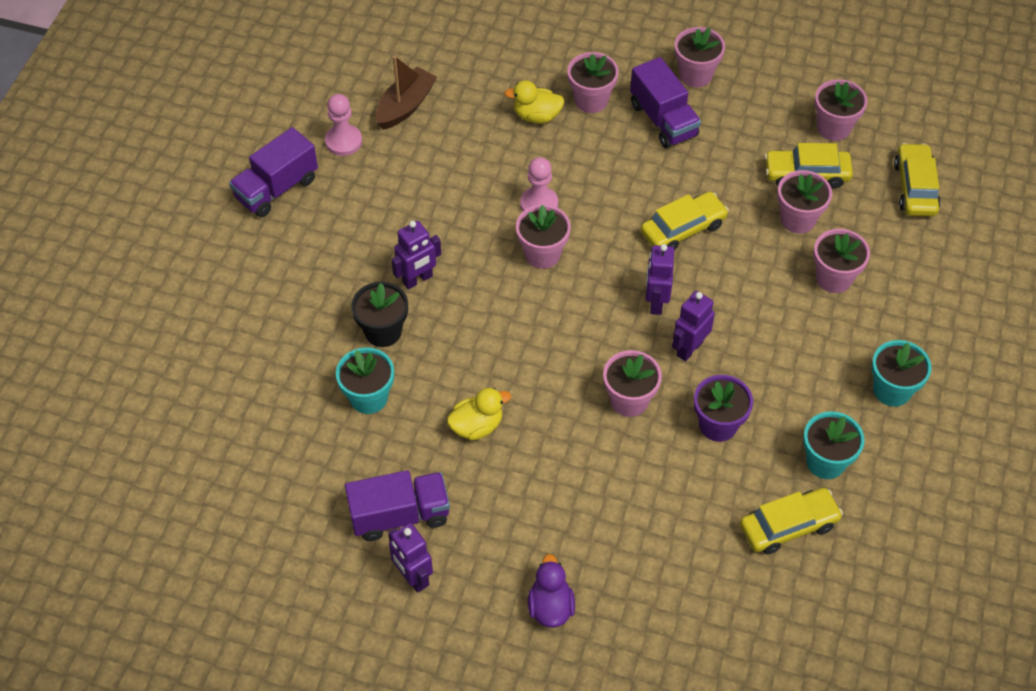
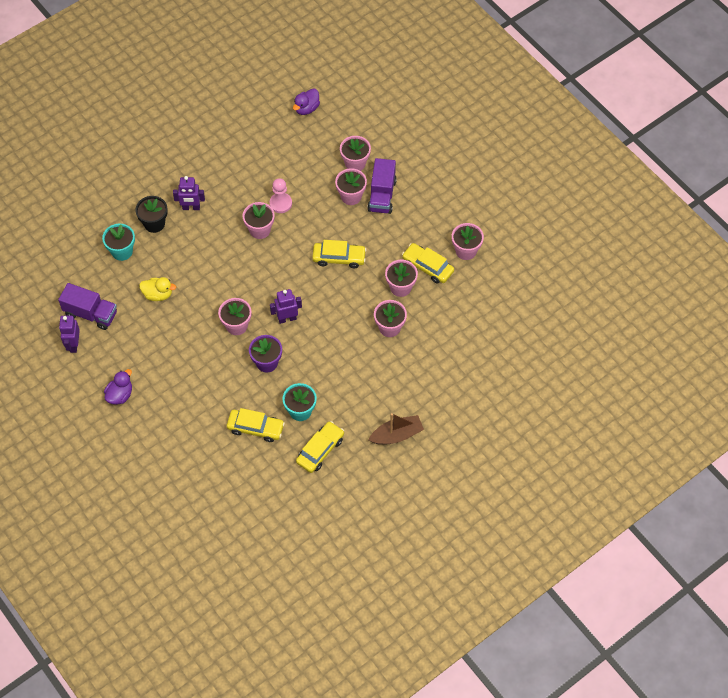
camera: 35 degrees right, 5 degrees up
purple truck [229,127,318,217] -> none
pink pawn [325,94,362,156] -> none
brown boat [375,56,437,130] -> brown boat moved to [369,413,424,445]
yellow duck [504,80,565,123] -> none
purple robot [646,244,674,315] -> none
pink flower pot [675,27,725,87] -> pink flower pot moved to [335,168,367,205]
turquoise flower pot [872,340,931,407] -> none
yellow car [894,143,941,216] -> yellow car moved to [296,421,344,473]
none -> purple duck [293,89,320,115]

